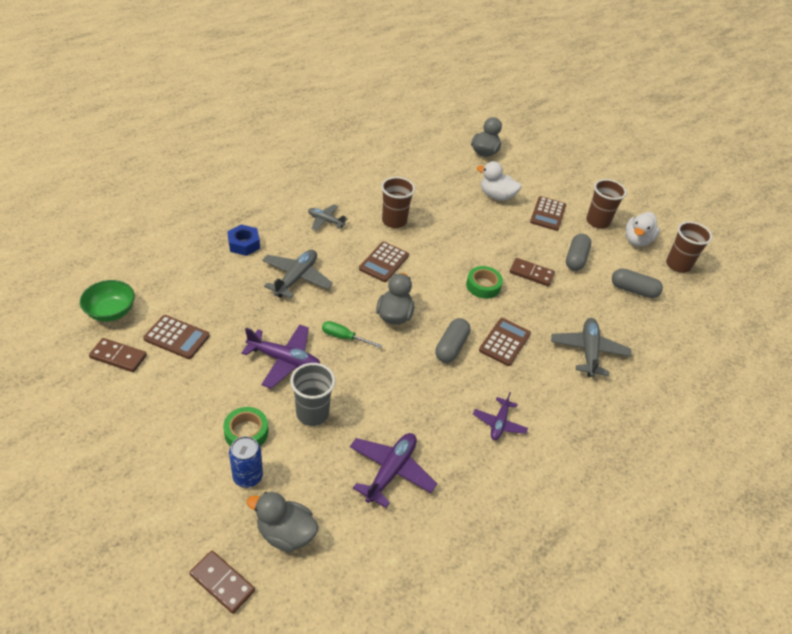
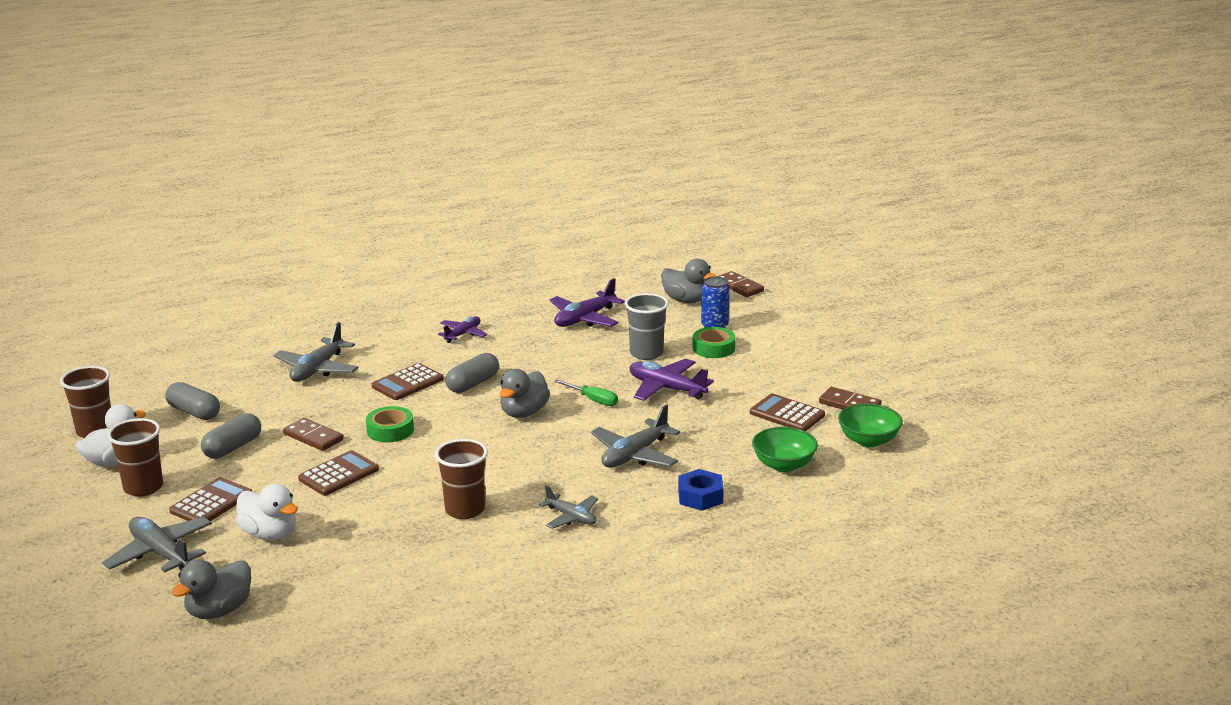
camera: 160 degrees left, 20 degrees down
brown calculator [359,242,409,282] -> brown calculator moved to [298,450,379,496]
none -> grey plane [102,517,212,572]
none -> green bowl [752,427,818,472]

